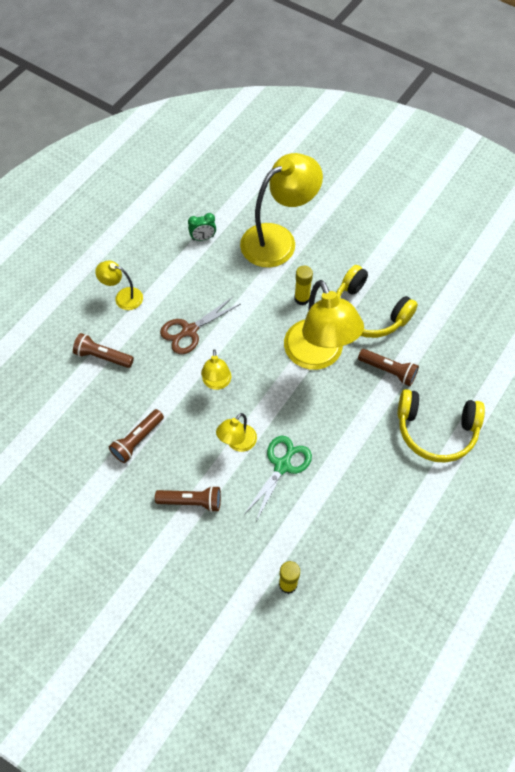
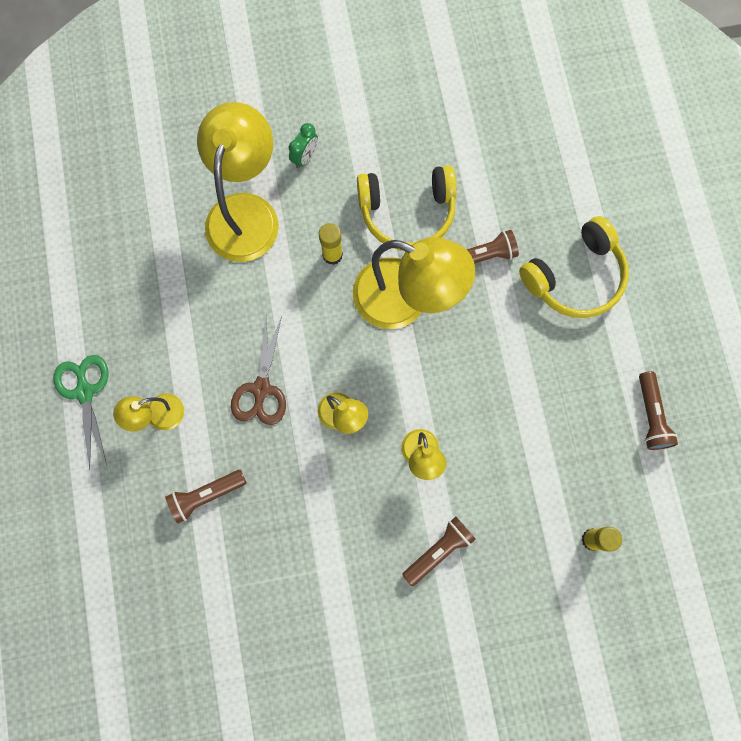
camera: 45 degrees left, 15 degrees up
brown flashlight [109,409,164,463] -> brown flashlight moved to [639,371,678,450]
green clock [188,213,216,241] -> green clock moved to [289,123,318,168]
green scissors [245,435,312,521] -> green scissors moved to [53,355,108,469]

